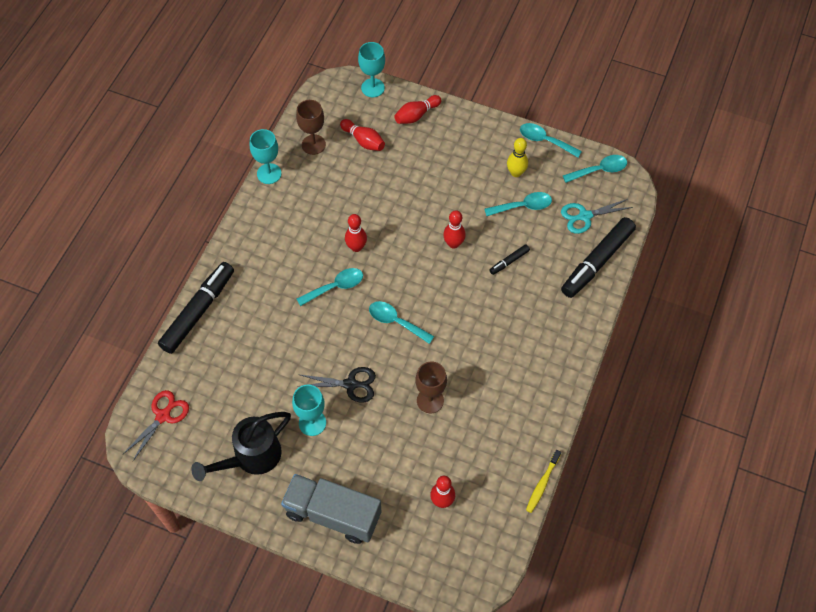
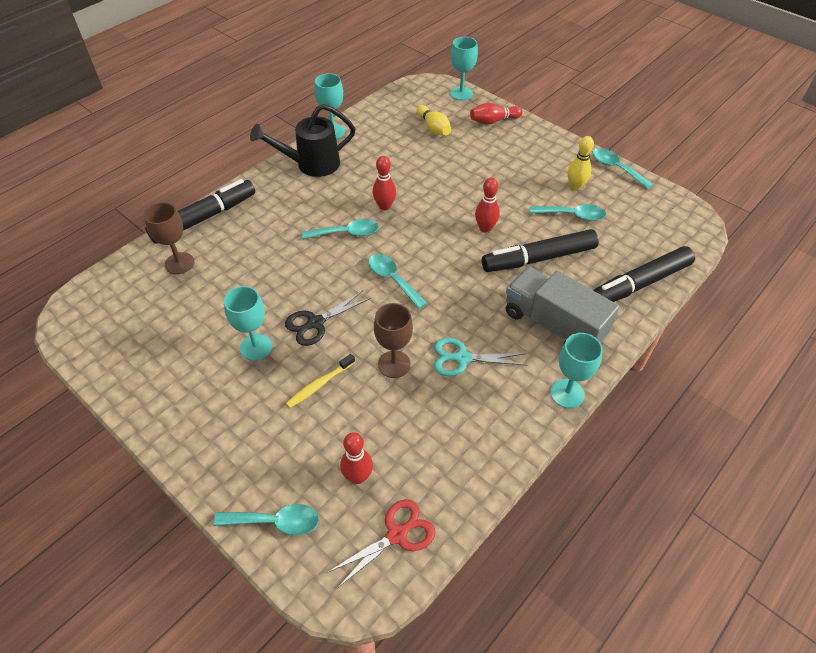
camera: 20 degrees right, 10 degrees down
red scissors [122,390,189,462] -> red scissors moved to [327,499,435,587]
black watering can [191,412,291,481] -> black watering can moved to [250,104,355,177]
grey truck [281,474,381,544] -> grey truck moved to [506,267,619,343]
brown goblet [296,100,326,155] -> brown goblet moved to [144,202,195,274]
black scissors [297,367,376,403] -> black scissors turned 120 degrees clockwise [285,291,371,346]
red bowling pin [340,119,385,151] -> yellow bowling pin [417,105,451,135]
black marker [489,245,530,275] -> black marker [482,229,599,272], size x2.23
yellow toothbrush [526,450,561,513] -> yellow toothbrush moved to [286,354,355,408]
turquoise scissors [561,199,633,234] -> turquoise scissors moved to [434,338,526,376]
turquoise spoon [563,155,627,183] -> turquoise spoon moved to [213,504,319,535]
none -> turquoise goblet [550,333,603,408]

